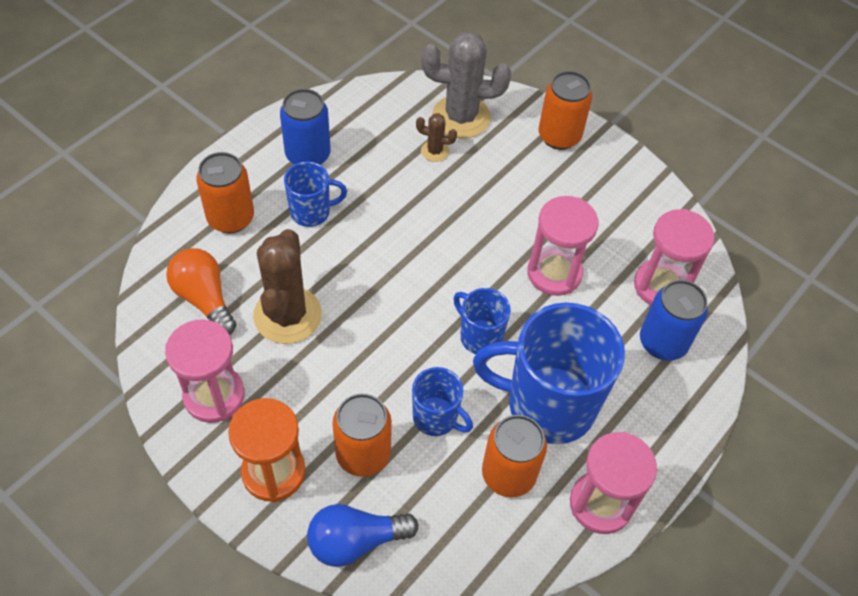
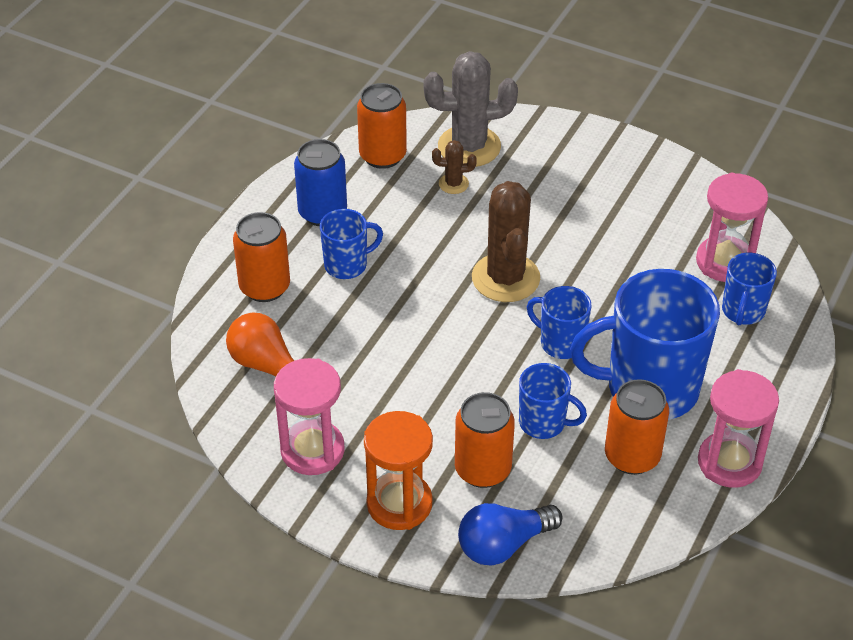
camera: 10 degrees left, 10 degrees down
brown cactus [253,229,322,344] -> brown cactus moved to [472,181,540,302]
pink hourglass [527,196,599,296] -> none
orange can [538,71,592,150] -> orange can moved to [357,83,407,169]
blue can [640,280,708,361] -> blue mug [722,253,777,325]

